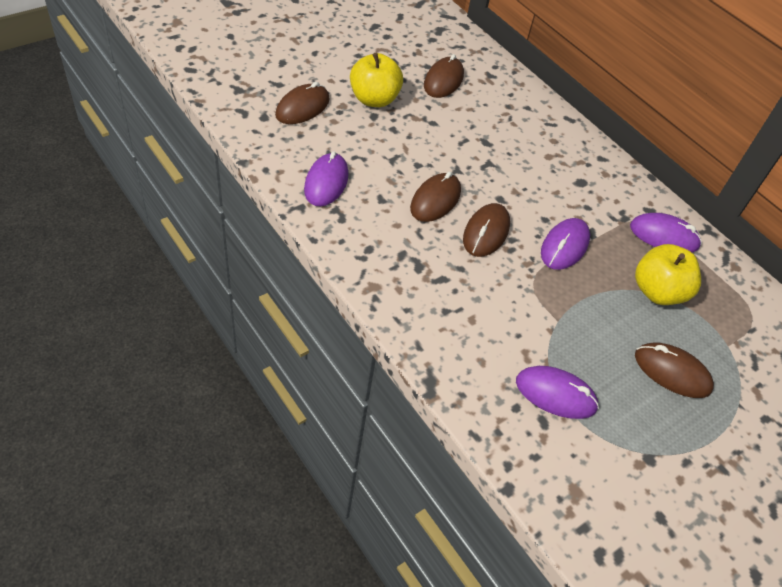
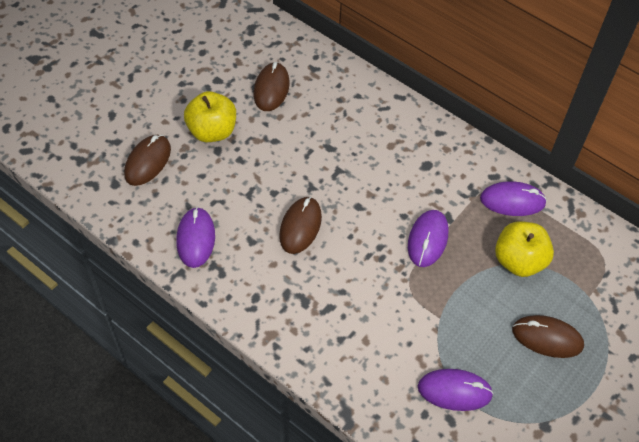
camera: 10 degrees left, 5 degrees up
brown mouse [463,203,510,257] -> none

